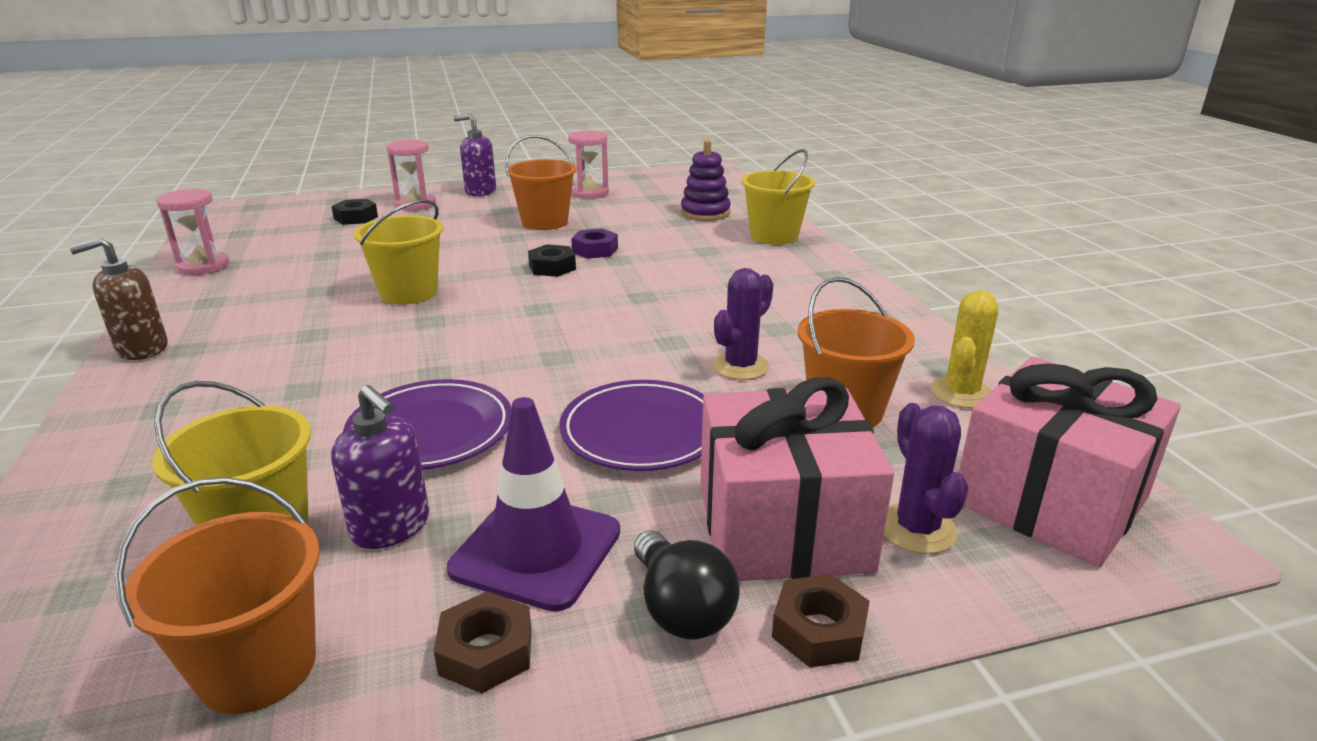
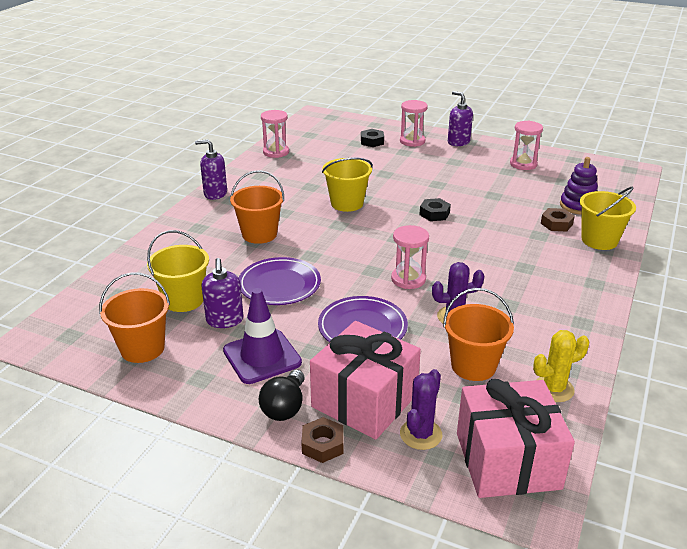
camera: 40 degrees right, 5 degrees up
brown soap dispenser [69,237,168,360] -> purple soap dispenser [195,139,227,200]
brown nut [434,591,532,693] -> brown nut moved to [541,208,575,231]
orange bucket [505,135,577,230] -> orange bucket moved to [230,170,284,244]
purple nut [571,228,618,259] -> none
none -> pink hourglass [391,225,429,289]

